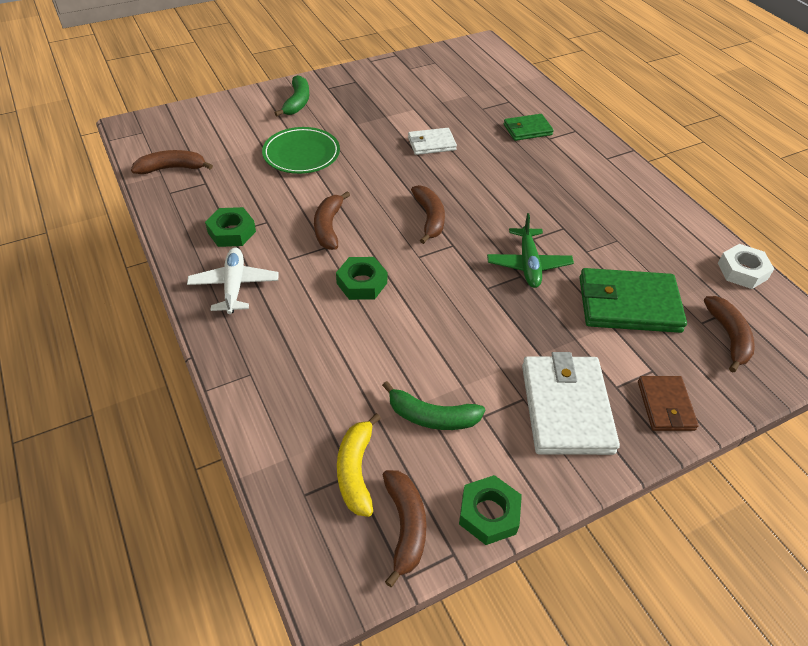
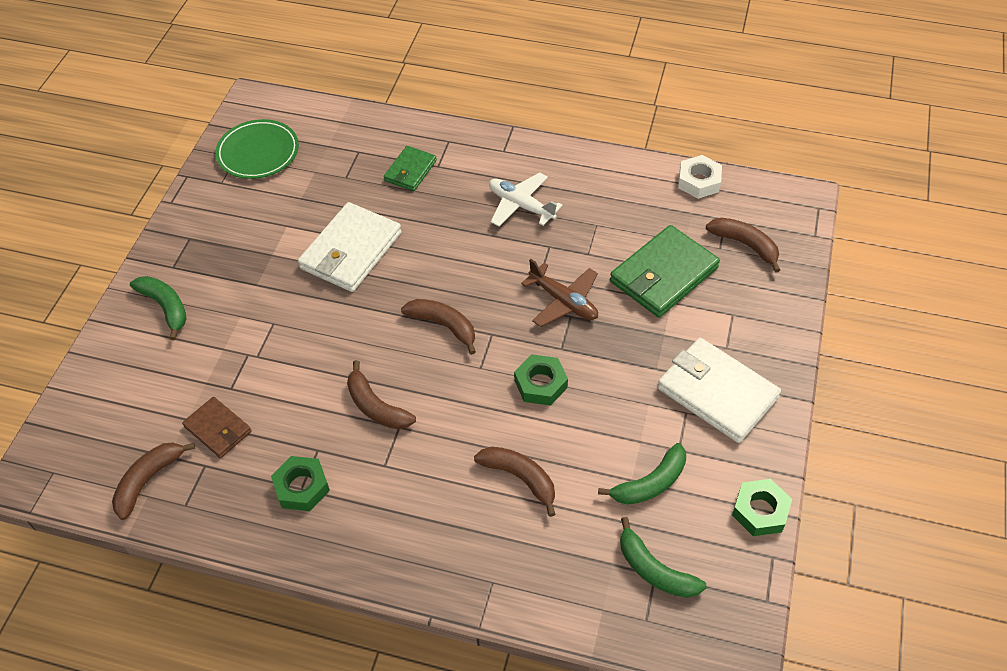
camera: 45 degrees left, 5 degrees up
white plane [187,248,279,314] -> white plane moved to [489,172,563,227]
green plate [262,127,340,174] -> green plate moved to [215,119,299,179]
green nut [336,257,387,300] -> green nut moved to [514,354,568,406]
yellow banana [337,413,381,517] -> green banana [620,517,707,598]
brown banana [383,470,426,587] -> brown banana moved to [474,447,555,517]
white wallet [408,128,457,155] -> white wallet [298,202,402,292], size x1.76
green plane [487,213,574,288] -> brown plane [521,259,598,327]
brown wallet [638,376,699,431] -> brown wallet moved to [182,397,252,458]

